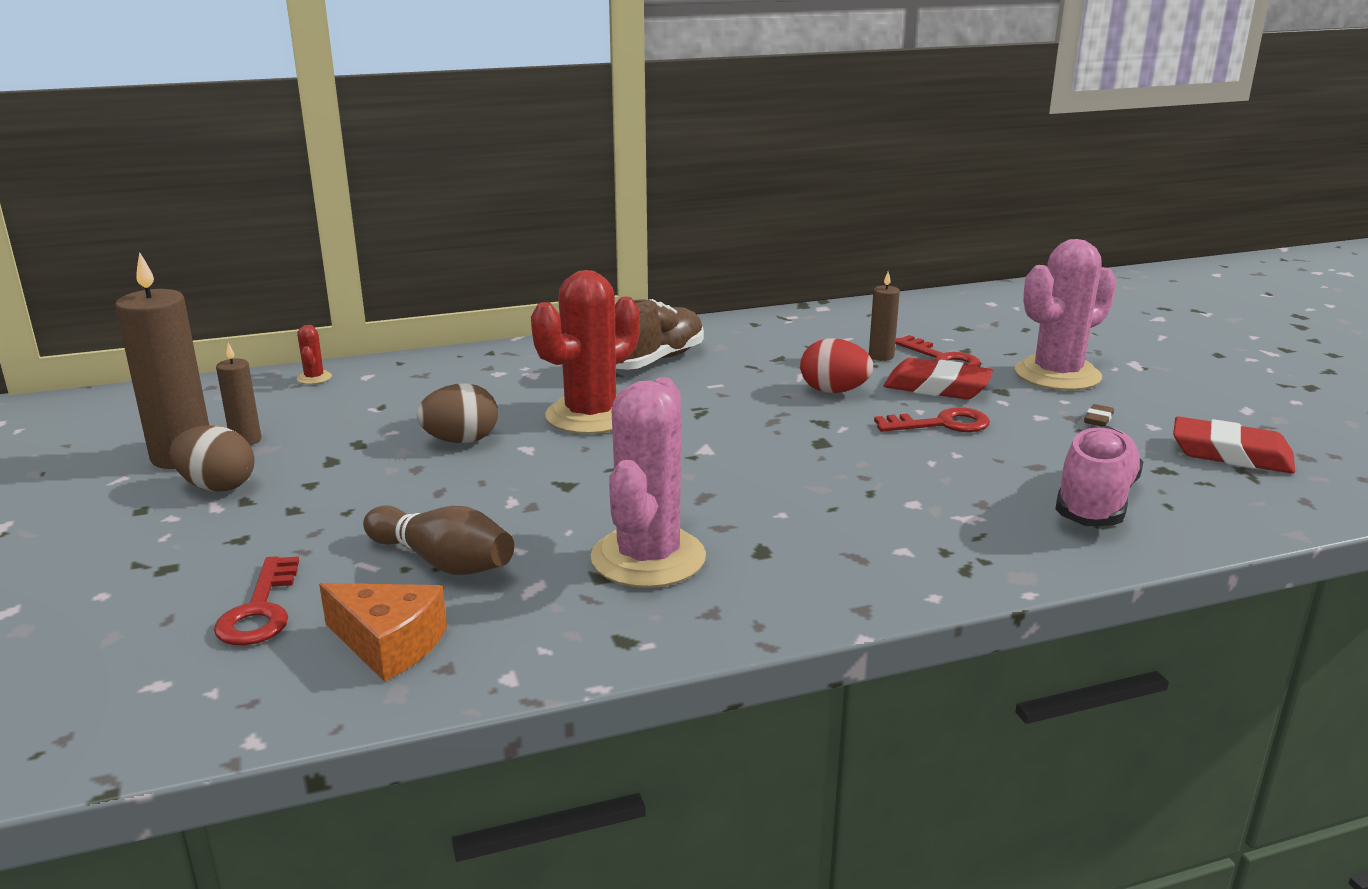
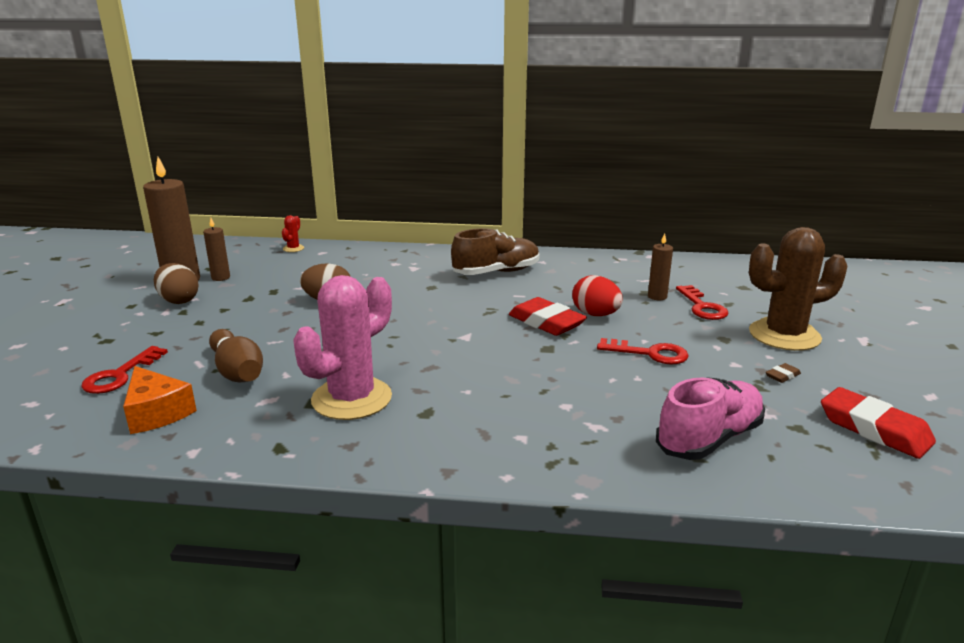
camera: 25 degrees right, 0 degrees up
red cactus [531,270,640,434] -> none
red eraser [883,358,993,400] -> red eraser moved to [509,297,587,336]
pink cactus [1015,239,1117,390] -> brown cactus [749,227,847,351]

